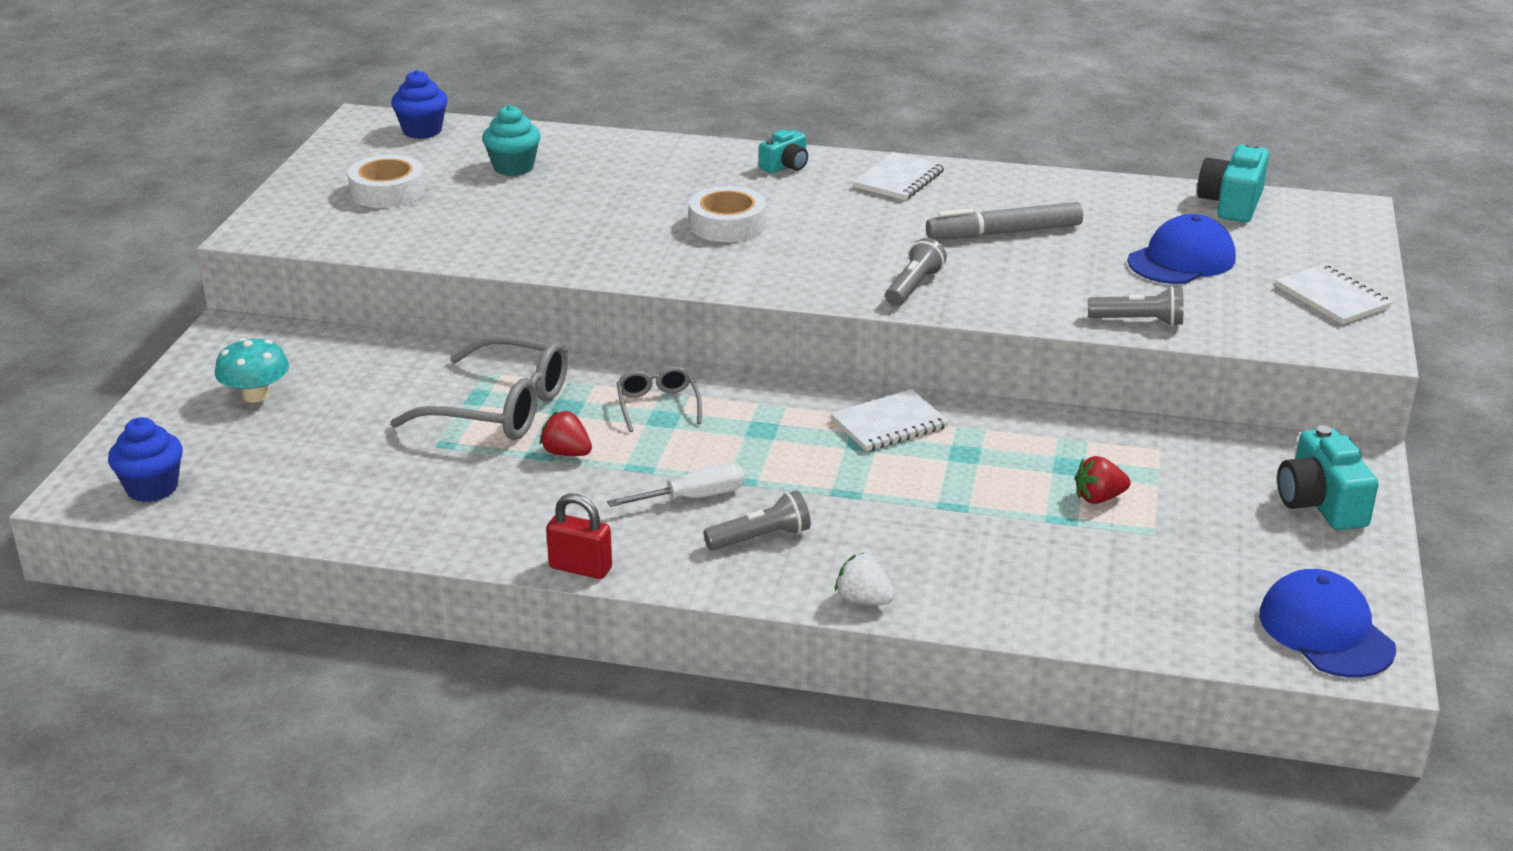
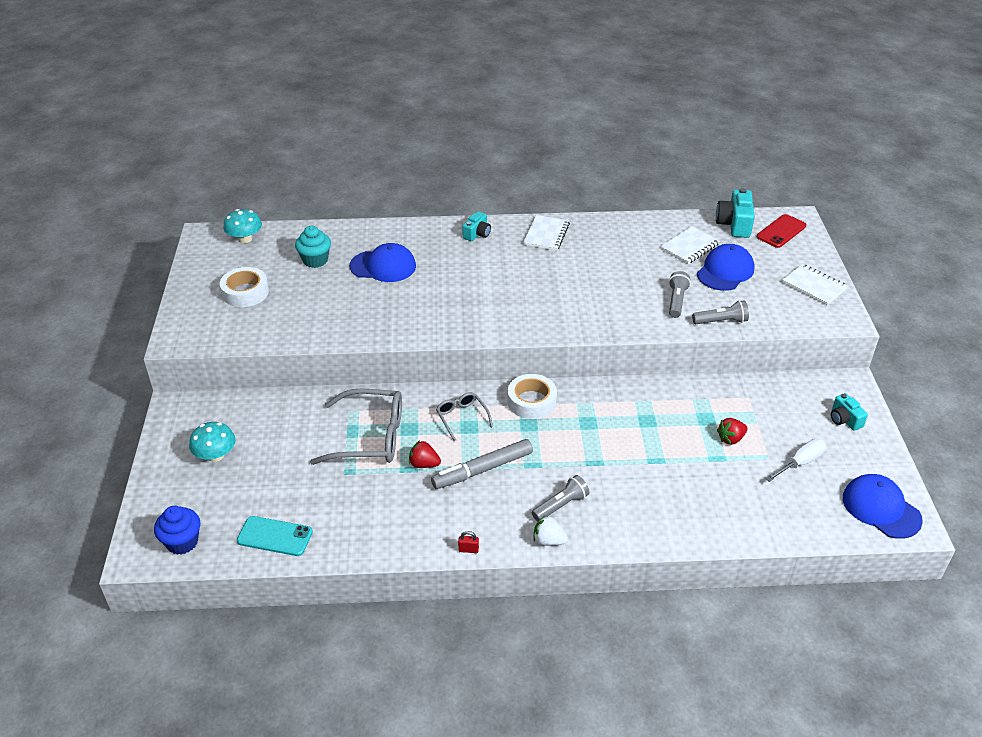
camera: 15 degrees left, 10 degrees up
blue cupcake [391,70,448,139] -> turquoise mushroom [223,209,262,243]
red padlock [546,494,612,579] -> red padlock [458,531,479,553], size x0.55
white screwdriver [607,463,744,507] -> white screwdriver moved to [765,439,826,482]
white tape [689,186,766,242] -> white tape moved to [507,374,557,419]
white notebook [830,389,949,452] -> white notebook moved to [661,227,720,264]
white strawberry [835,553,895,605] -> white strawberry moved to [534,516,568,546]
grey flashlight [885,238,947,306] -> grey flashlight moved to [669,271,691,318]
grey marker [926,202,1083,239] -> grey marker moved to [431,439,533,489]
turquoise camera [1277,426,1379,530] -> turquoise camera [831,393,868,431], size x0.62
none -> turquoise phone [237,516,313,556]
none -> blue cap [350,243,416,282]
none -> red phone [757,214,807,248]

